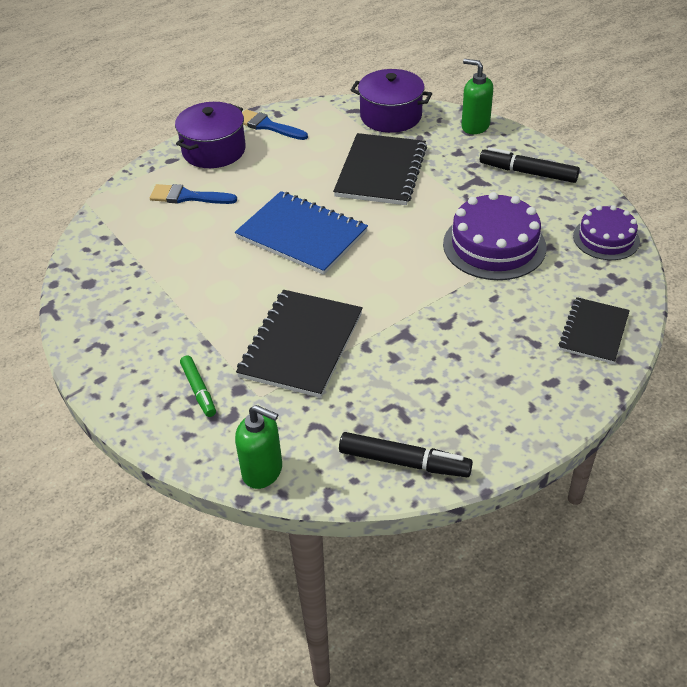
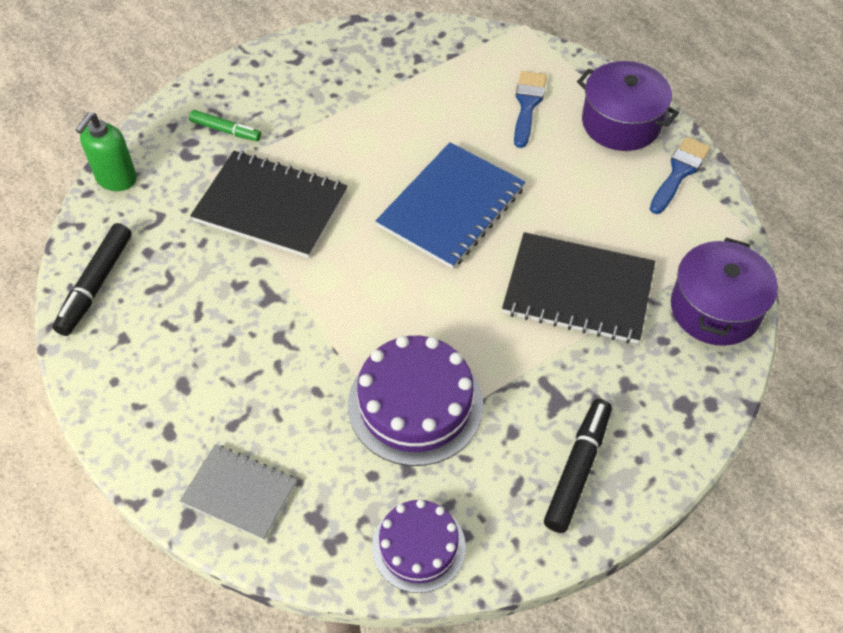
camera: 90 degrees right, 10 degrees up
green marker [180,355,216,417] -> green marker turned 135 degrees counterclockwise [189,110,261,141]
green soap dispenser [461,59,493,134] -> none
black notebook [559,297,630,364] -> grey notebook [180,444,297,540]

